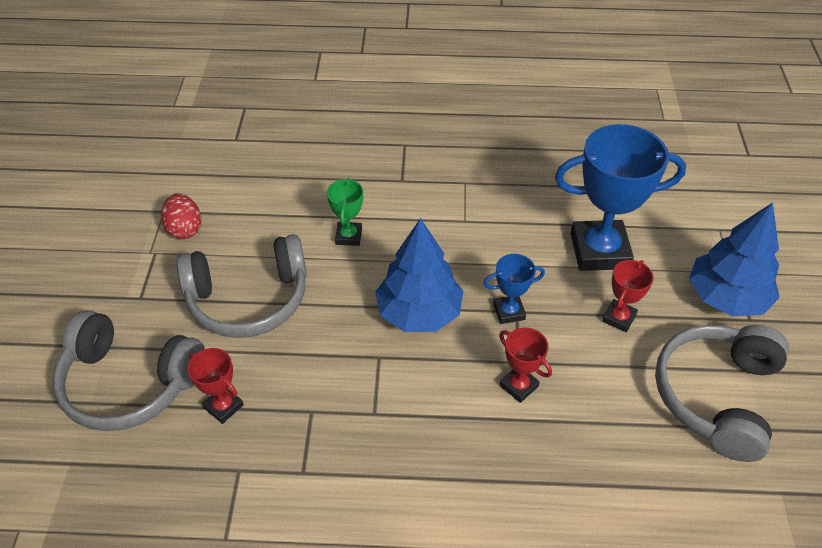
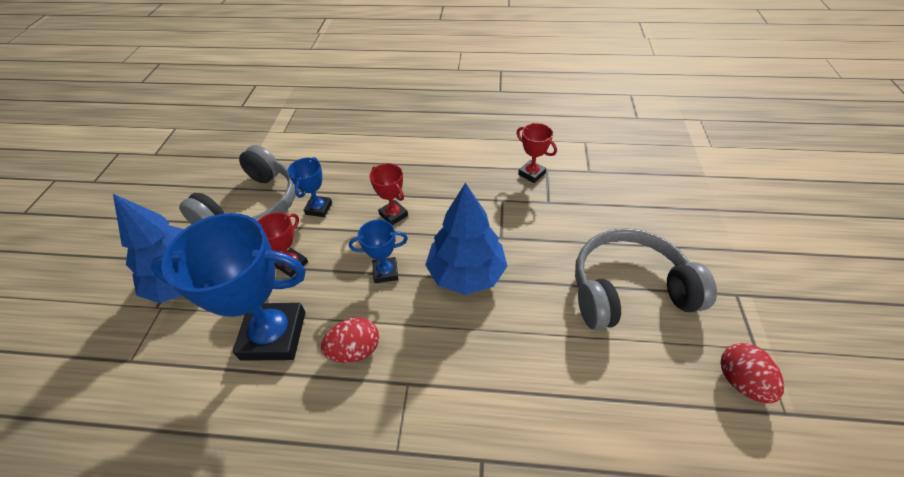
camera: 175 degrees left, 0 degrees up
grey headphones [52,310,205,431] -> none
red trophy [188,348,244,424] -> red trophy moved to [516,123,557,183]
green trophy [327,178,363,246] -> none
none -> blue trophy [288,157,332,217]
none -> red egg [321,317,379,363]

